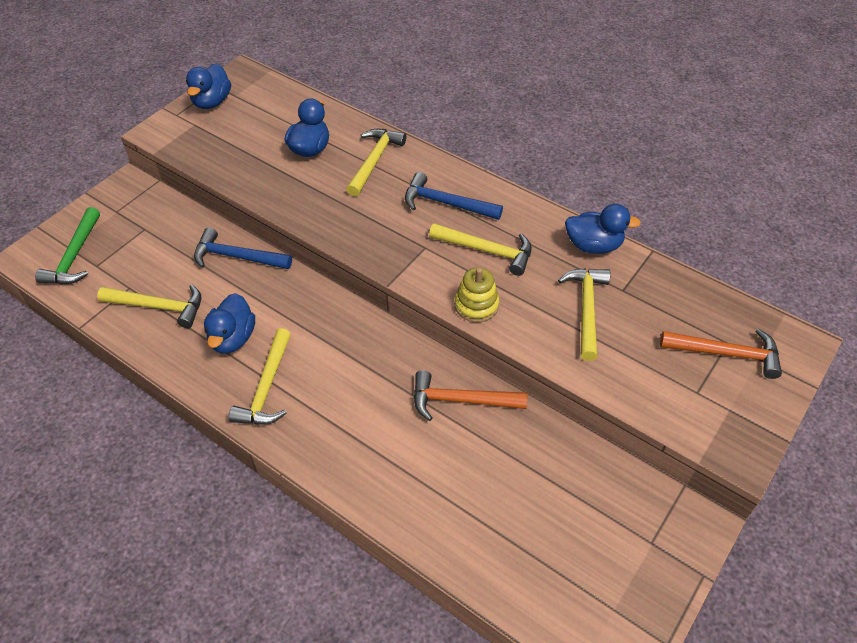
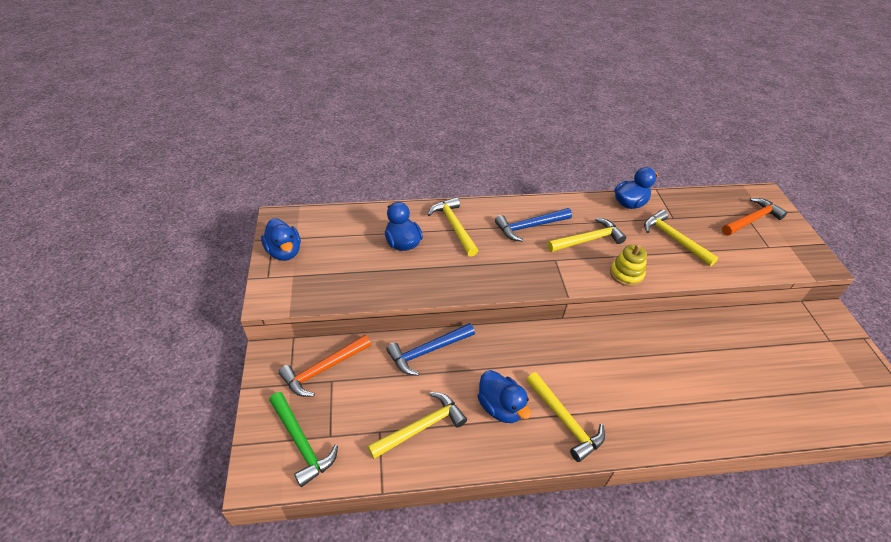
camera: 45 degrees left, 5 degrees down
orange hammer [414,371,527,421] -> orange hammer moved to [279,335,371,397]

